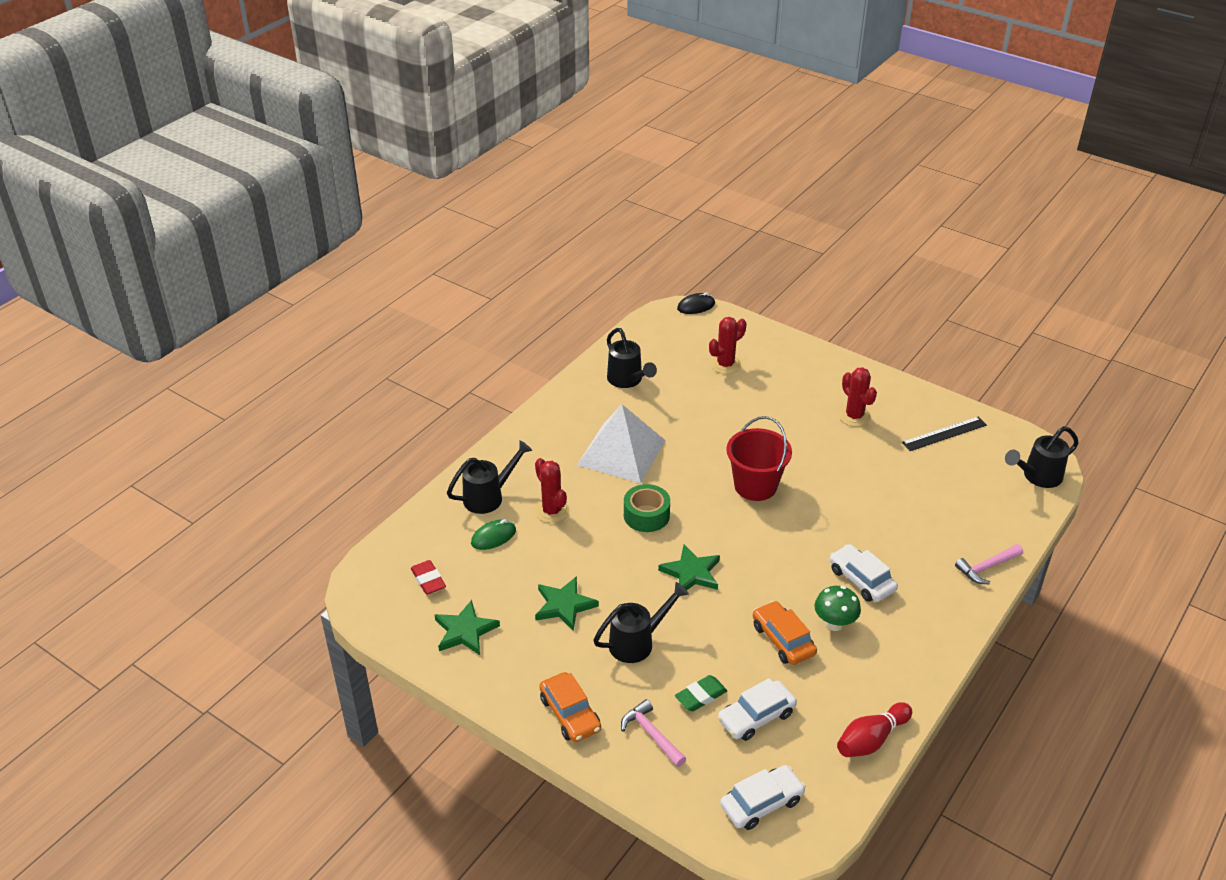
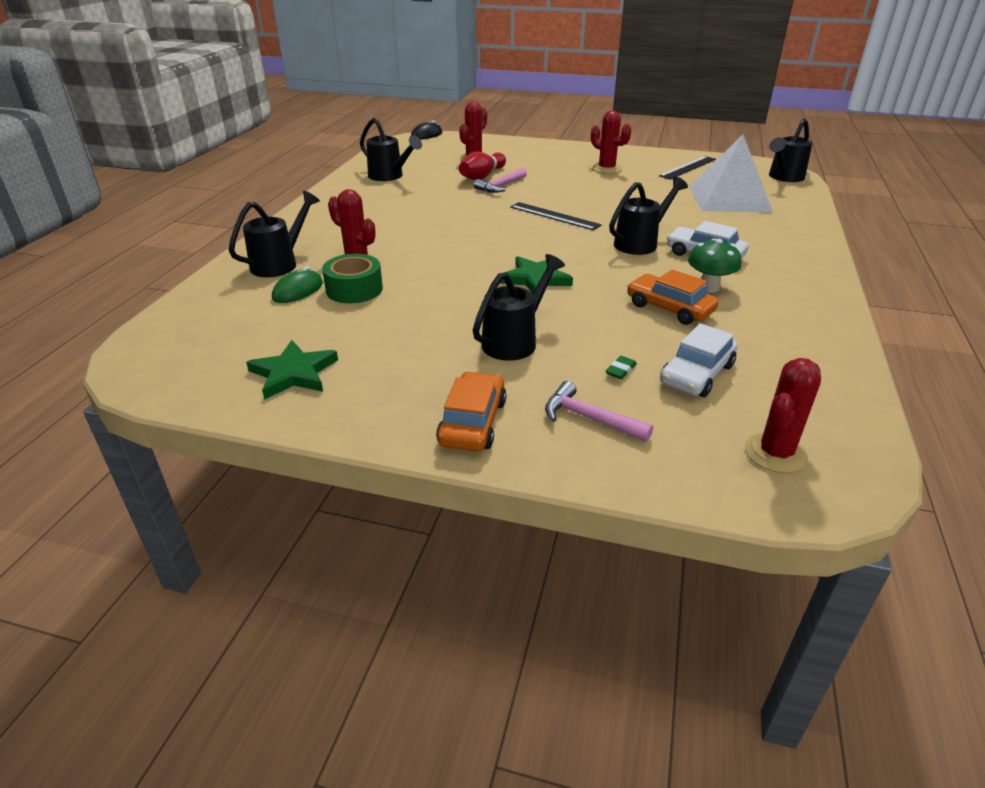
camera: 20 degrees left, 5 degrees down
red eraser [411,560,446,595] -> none
green star [535,576,599,631] -> none
orange car [539,672,601,742] -> orange car turned 120 degrees counterclockwise [436,371,506,451]
white pyramid [577,404,666,483] -> white pyramid moved to [689,135,773,212]
green tape [624,484,670,532] -> green tape moved to [322,254,383,303]
green eraser [675,675,727,712] -> green eraser [606,356,637,379], size x0.60
white car [720,765,806,830] -> red cactus [745,358,821,473]
red bucket [726,416,792,501] -> black ruler [510,202,602,230]
red bowling pin [837,702,912,757] -> red bowling pin moved to [459,152,506,180]
pink hammer [955,544,1023,584] -> pink hammer moved to [474,168,527,193]
none -> black watering can [609,177,688,255]

